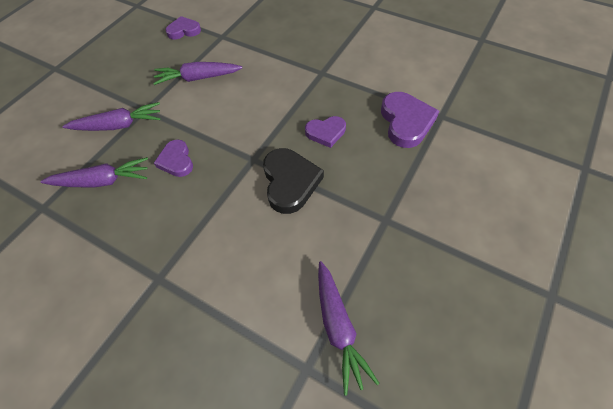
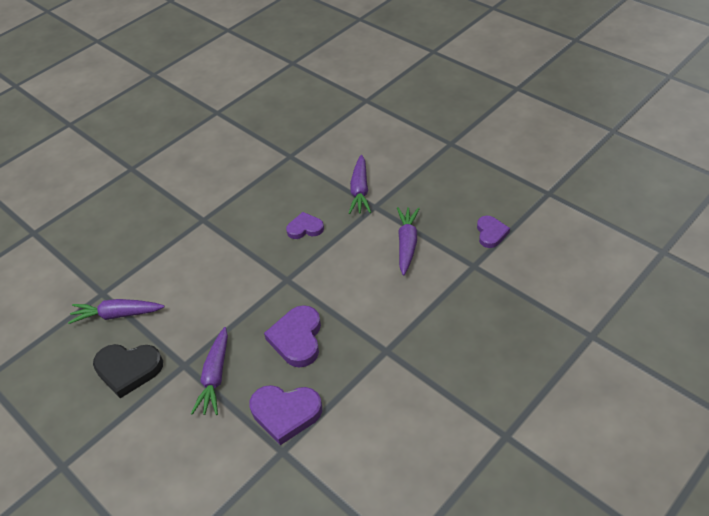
camera: 105 degrees right, 10 degrees down
purple carrot [40,157,148,188] -> purple carrot moved to [191,327,228,415]
black heart [263,148,324,214] -> black heart moved to [93,344,163,398]
purple heart [305,116,346,148] -> purple heart [264,305,321,368], size x1.59

